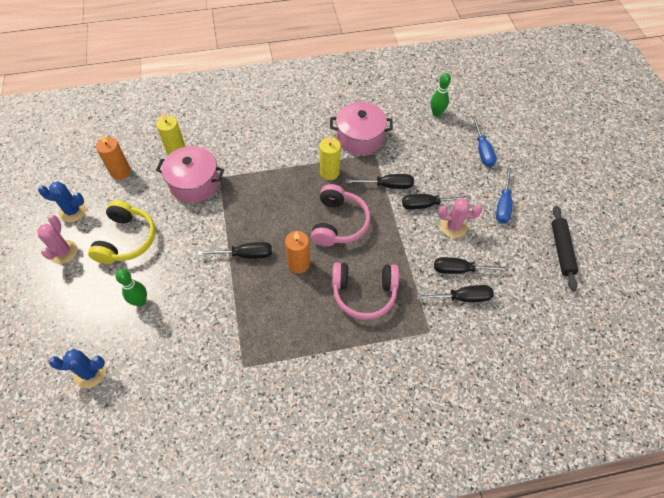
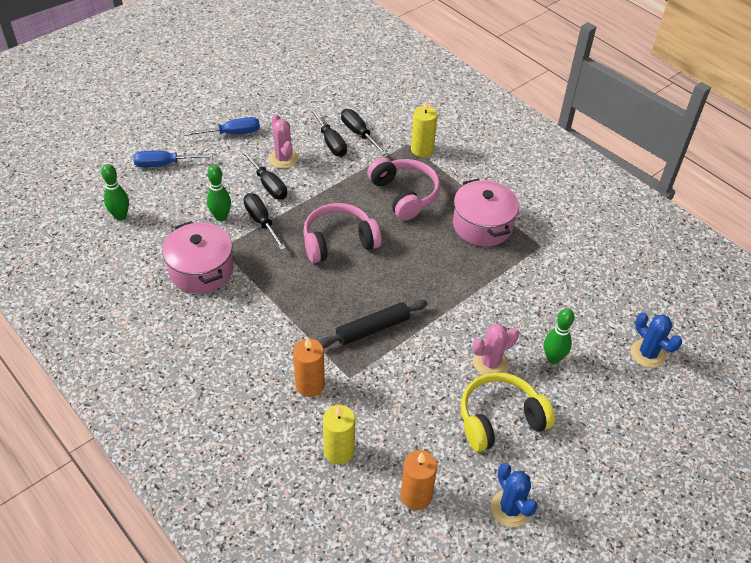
camera: 120 degrees left, 10 degrees down
pink cactus [37,215,78,264] -> pink cactus moved to [472,323,519,375]
pink pot [156,146,224,203] -> pink pot moved to [453,178,519,246]
black screwdriver [198,242,272,258] -> none
orange candle [285,231,310,274] -> orange candle moved to [293,338,325,397]
yellow candle [319,135,341,180] -> yellow candle moved to [411,100,438,157]
blue screwdriver [472,116,496,167] -> blue screwdriver turned 150 degrees counterclockwise [133,151,213,167]
black rolling pin [551,206,578,291] -> black rolling pin moved to [319,300,428,348]
none -> green bowling pin [207,165,231,221]

